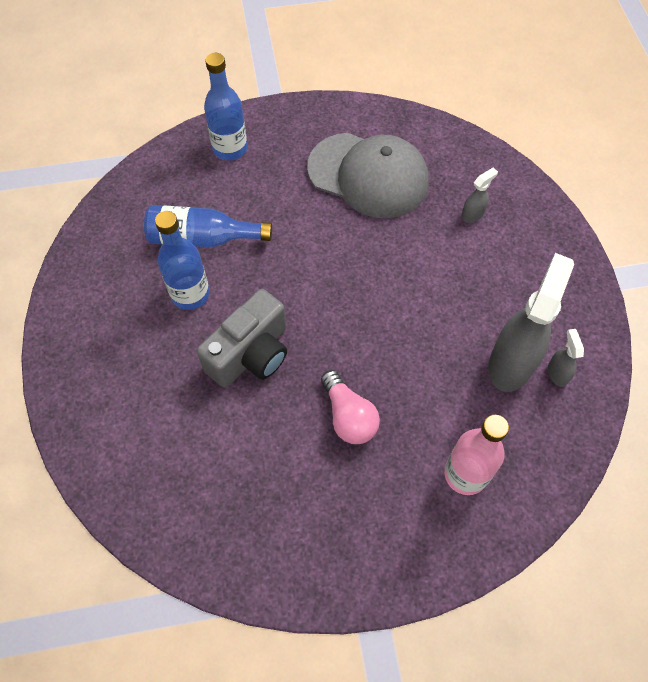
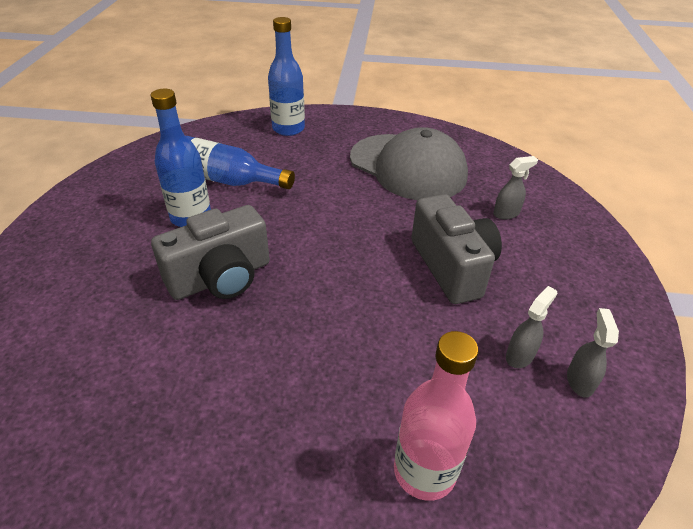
camera: 15 degrees right, 20 degrees down
pink light bulb [321,370,380,444] -> none
grey spray bottle [488,253,574,392] -> grey spray bottle [506,286,557,368], size x0.45
none -> grey camera [411,194,502,304]

